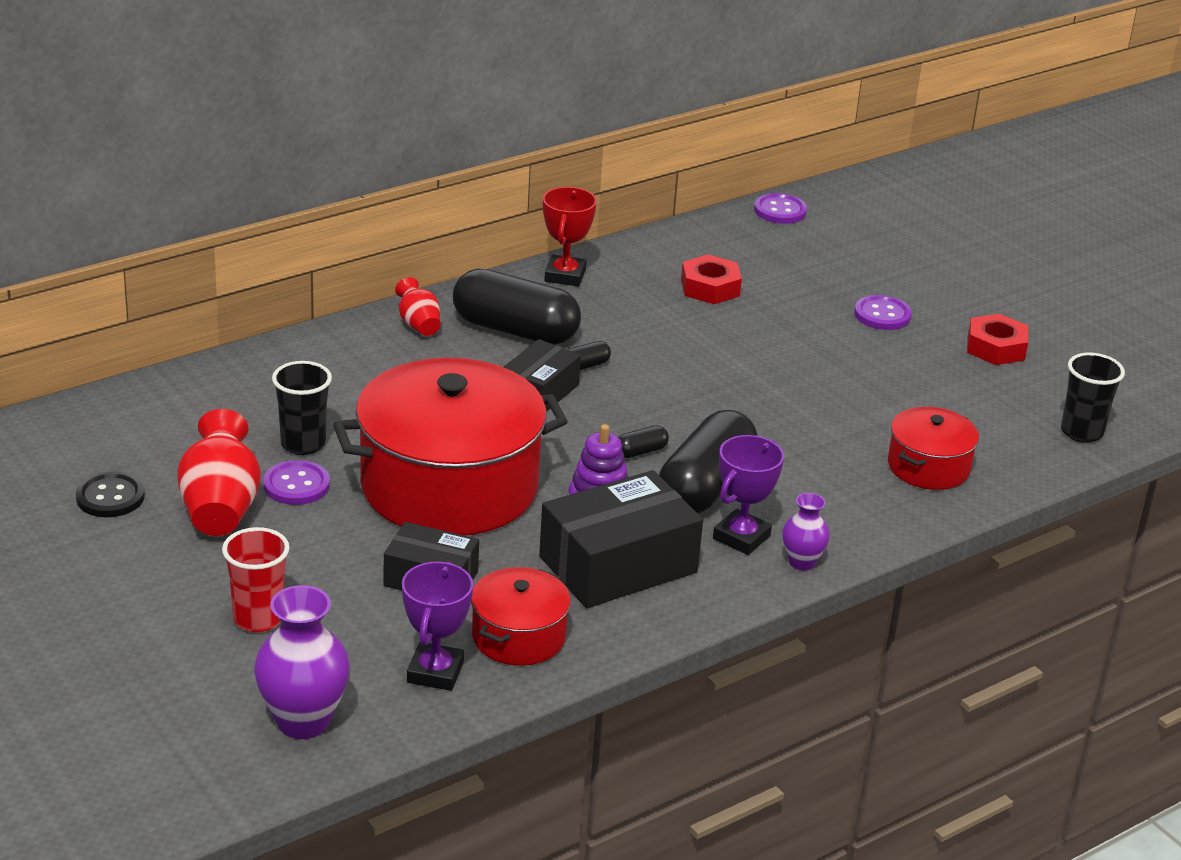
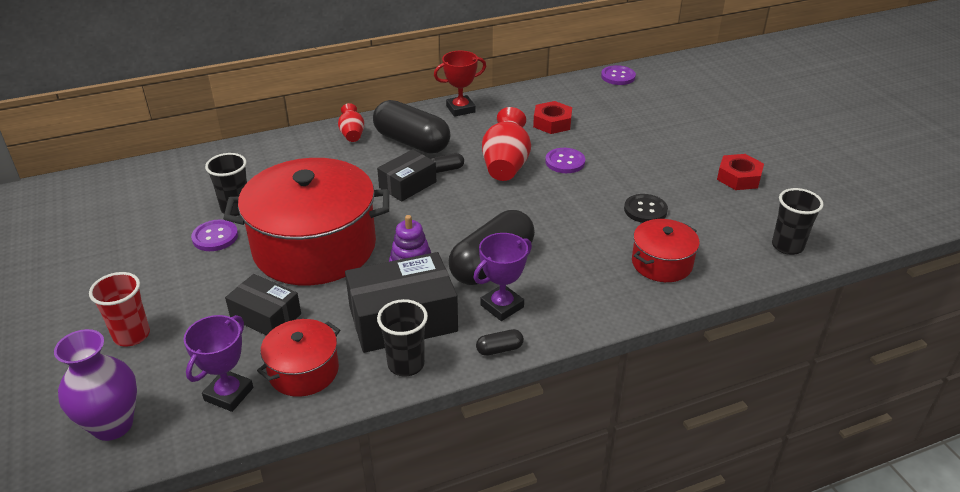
camera: 15 degrees right, 5 degrees up
black button [76,472,145,517] -> black button moved to [624,194,668,223]
red vase [177,409,261,536] -> red vase moved to [482,107,531,181]
red trophy [543,187,597,286] -> red trophy turned 45 degrees clockwise [434,51,486,117]
black capsule [618,425,669,458] -> black capsule moved to [476,329,524,356]
purple vase [783,493,830,570] -> none
purple button [854,295,912,330] -> purple button moved to [545,148,585,173]
none -> black cup [377,299,428,377]

